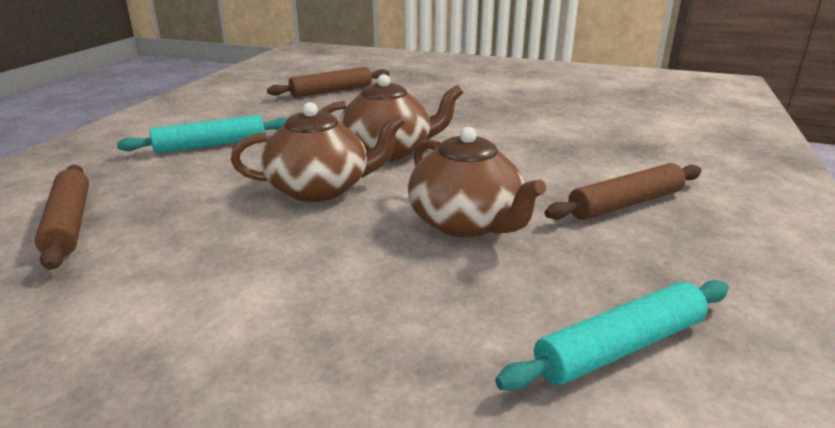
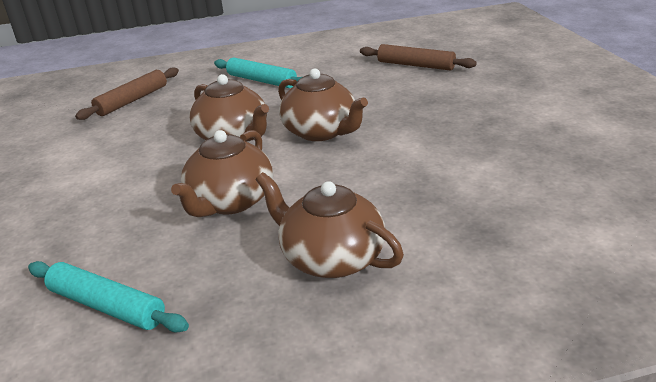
camera: 60 degrees right, 5 degrees up
brown rolling pin [545,163,702,220] -> brown teapot [256,172,404,278]

